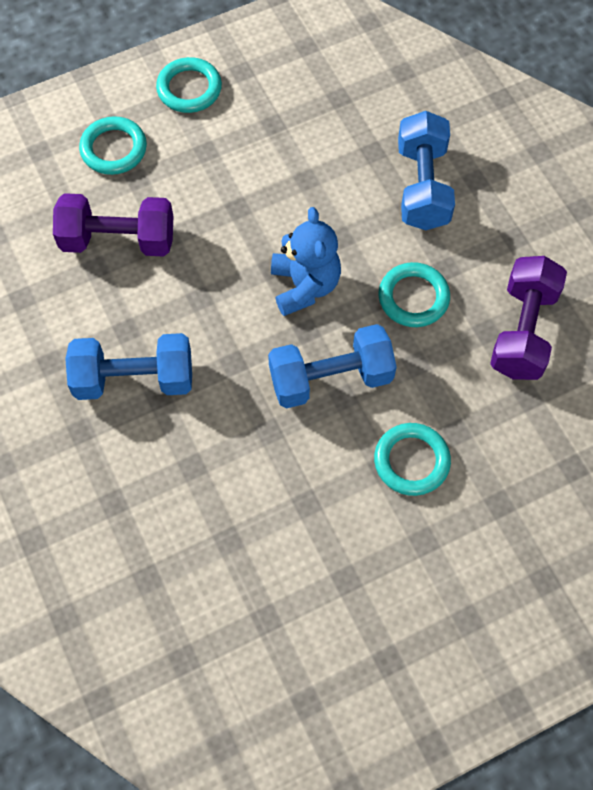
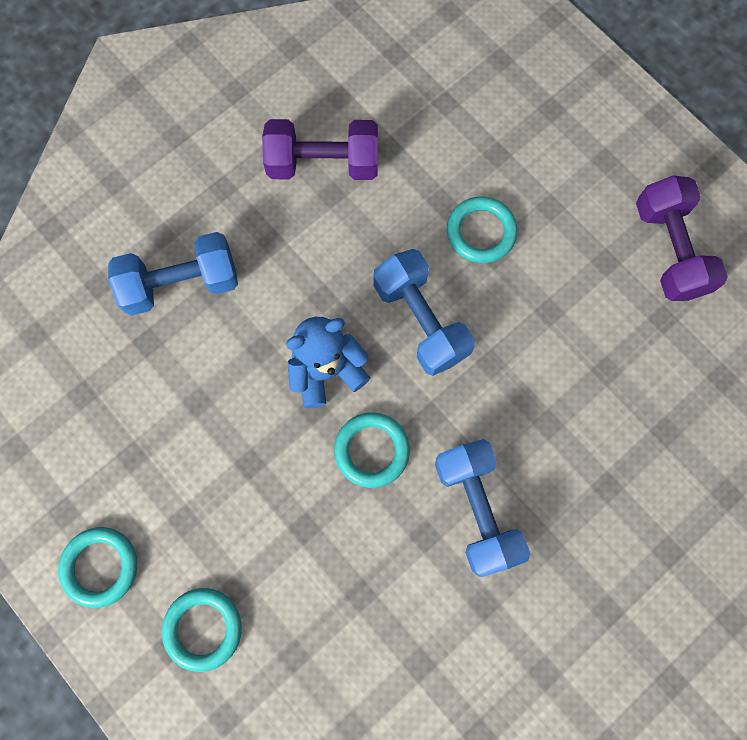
camera: 105 degrees left, 10 degrees up
purple dumbbell [53,193,173,257] -> purple dumbbell moved to [636,176,728,301]
turquoise ring [379,262,450,327] -> turquoise ring moved to [334,413,410,488]

